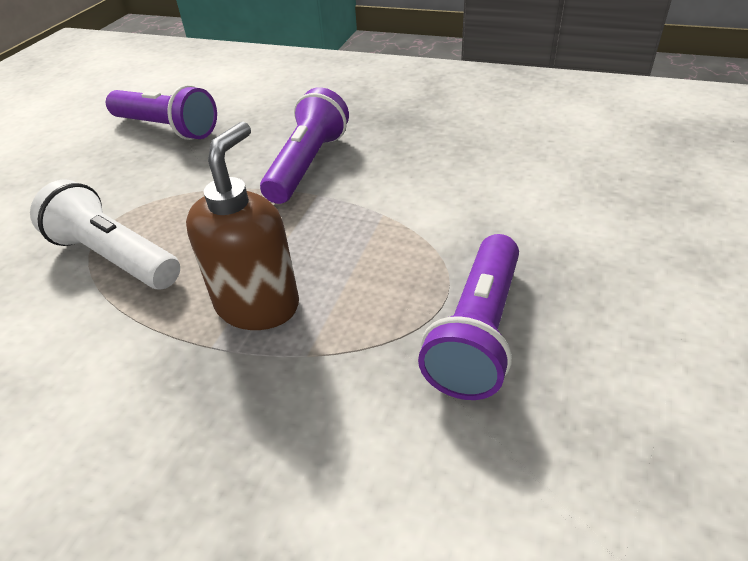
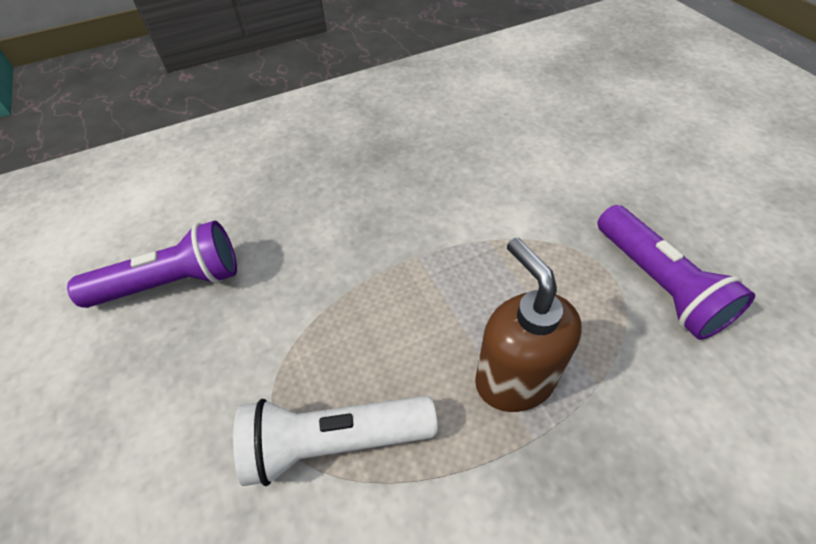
camera: 45 degrees left, 10 degrees up
purple flashlight [260,87,349,204] -> none

